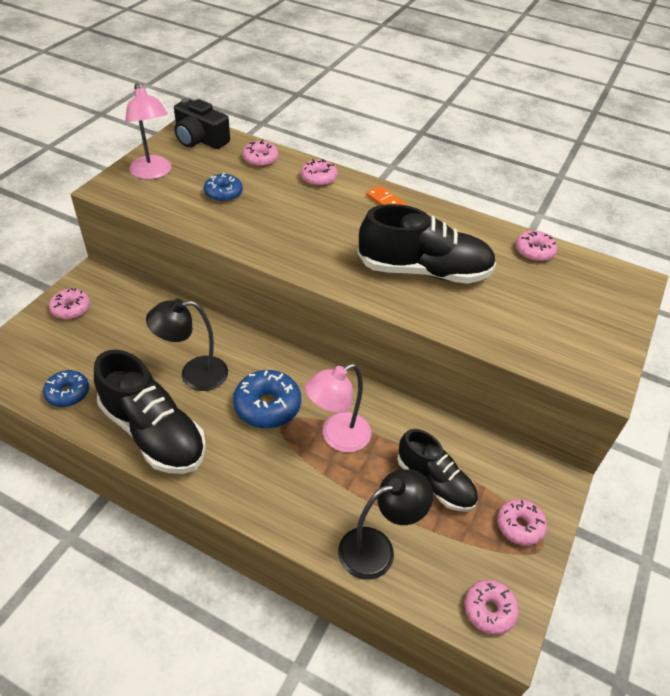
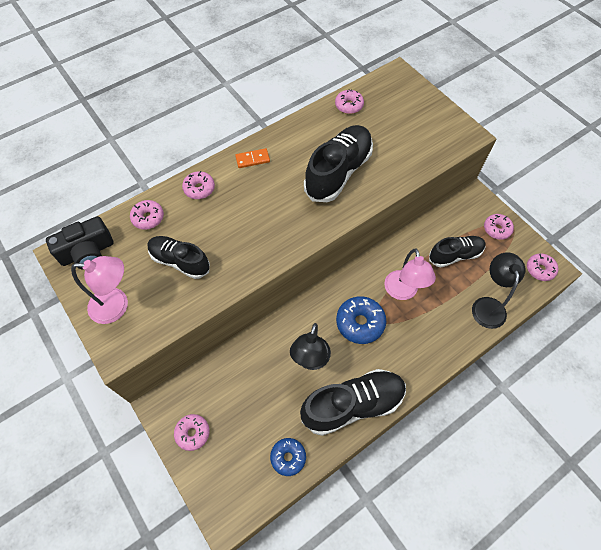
camera: 60 degrees left, 15 degrees up
blue donut [204,173,243,202] -> black shoe [148,236,210,279]

